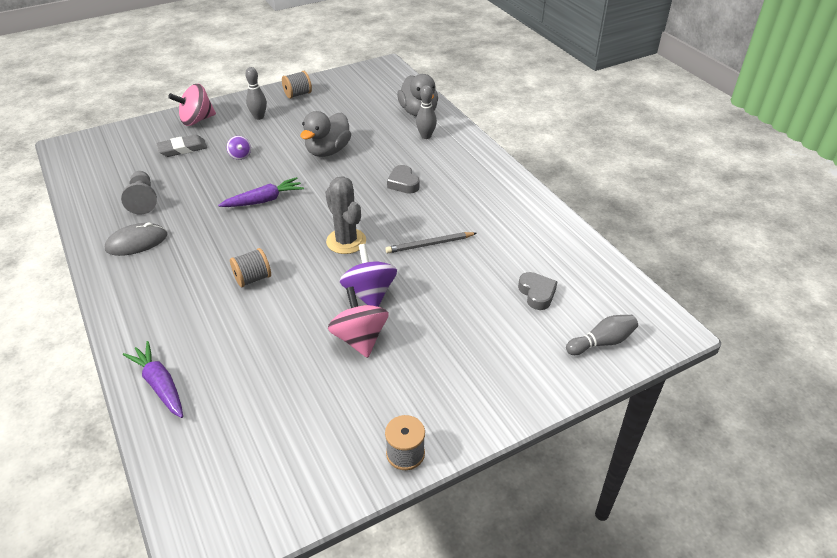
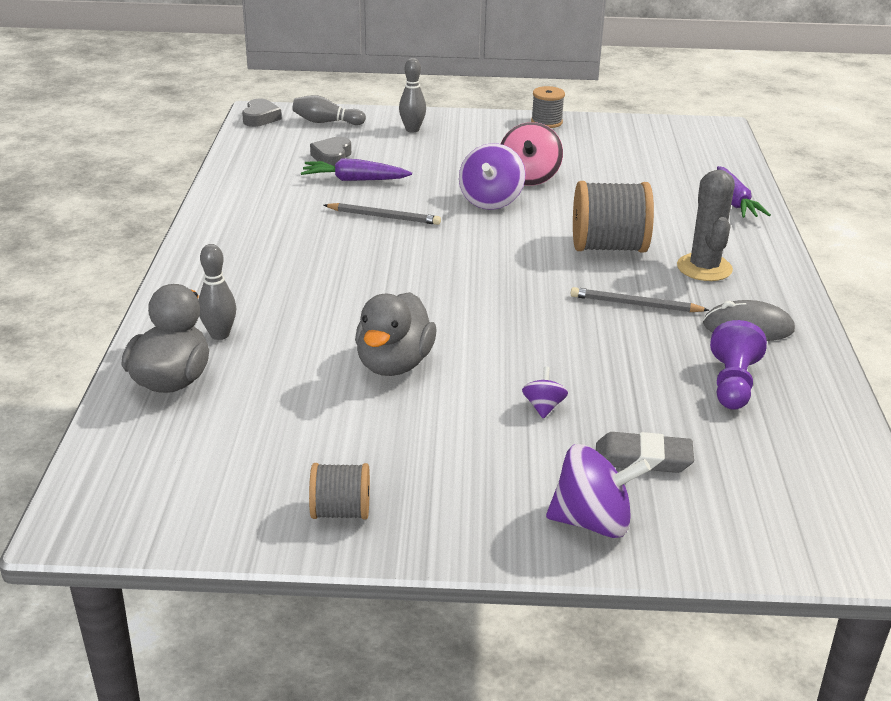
camera: 150 degrees left, 10 degrees down
grey pawn [121,171,157,215] -> purple pawn [710,320,767,410]
pink spinning top [168,84,216,126] -> purple spinning top [546,444,651,538]
purple carrot [218,177,304,207] -> purple carrot moved to [301,158,412,181]
grey spool [230,248,271,287] -> grey spool [573,181,654,252], size x1.77
grey bowling pin [245,67,267,120] -> grey bowling pin moved to [399,58,426,133]
grey duck [300,111,351,157] -> grey duck turned 135 degrees clockwise [355,292,436,376]
grey cactus [325,176,366,254] -> grey cactus moved to [677,170,735,281]
grey heart [387,165,420,194] -> grey heart moved to [242,99,282,127]
none -> grey pencil [571,287,709,312]

